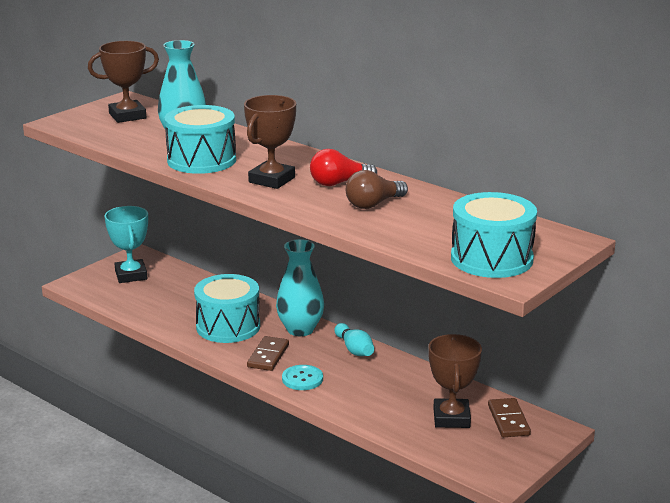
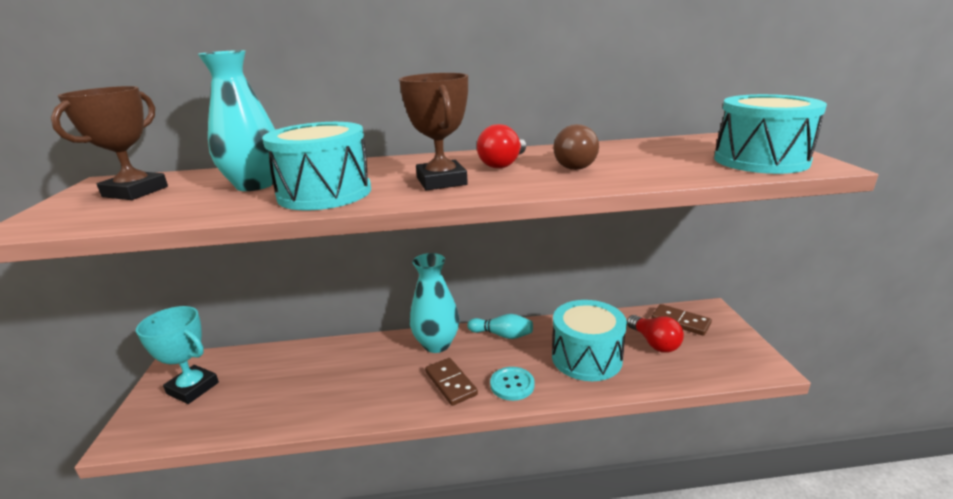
camera: 45 degrees left, 0 degrees up
turquoise drum [194,274,260,343] -> turquoise drum moved to [552,300,627,381]
brown trophy [428,334,482,428] -> red light bulb [627,315,684,353]

